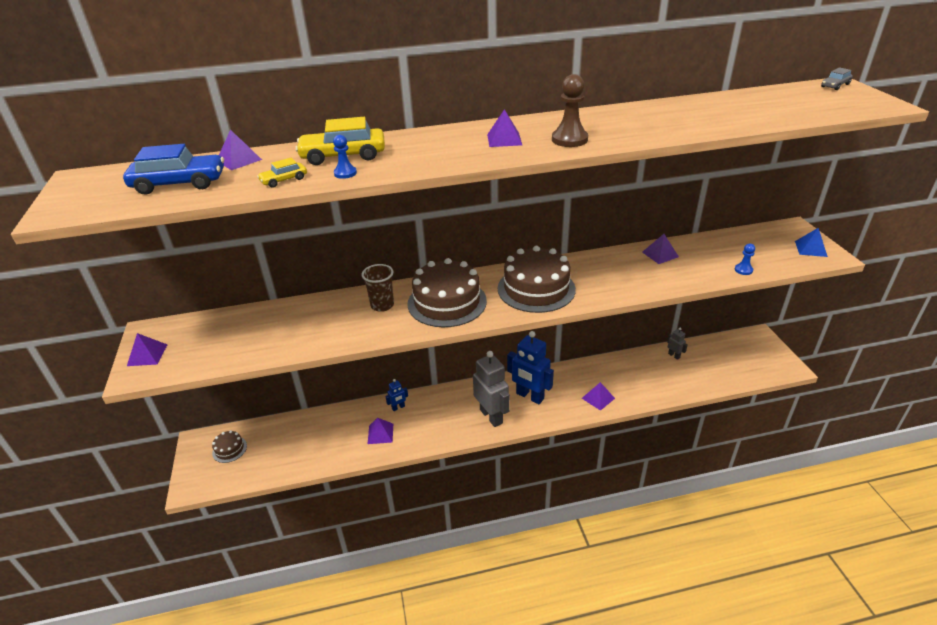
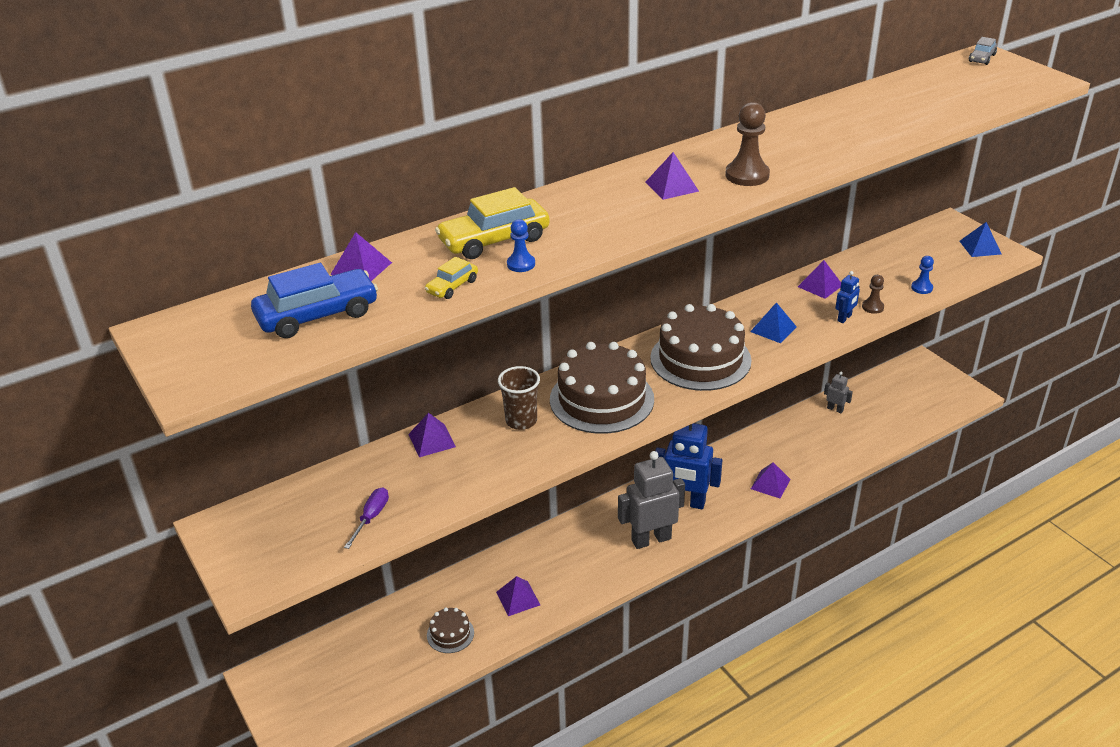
camera: 20 degrees left, 0 degrees up
purple pyramid [127,333,167,366] -> purple pyramid moved to [408,413,456,457]
brown cake [212,430,247,463] -> brown cake moved to [427,607,474,653]
blue robot [386,379,408,411] -> blue robot moved to [835,271,860,323]
grey robot [473,351,510,427] -> grey robot turned 60 degrees counterclockwise [618,451,685,549]
none -> purple screwdriver [344,487,389,549]
none -> blue pyramid [750,302,797,343]
none -> brown pawn [862,275,884,314]

